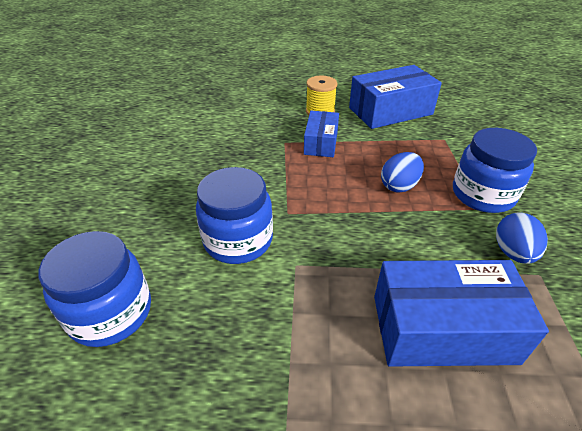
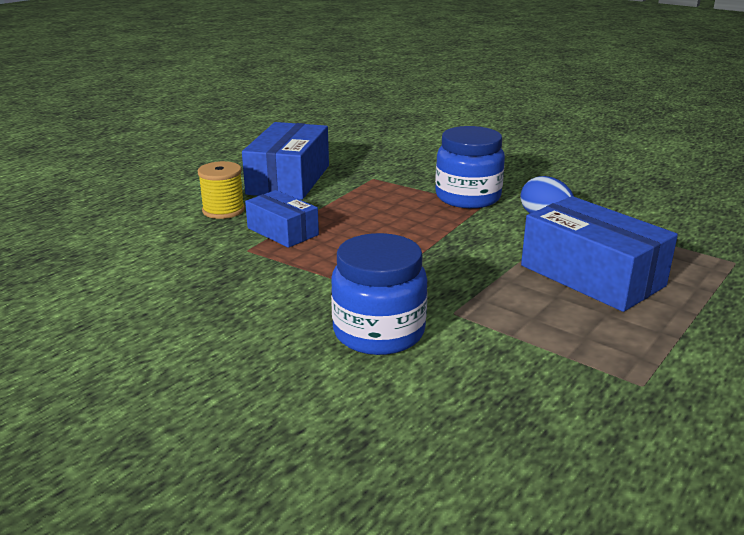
camera: 55 degrees left, 15 degrees down
blue jar [39,231,151,347] -> none
blue box [374,260,549,367] -> blue box turned 75 degrees counterclockwise [521,196,678,312]
blue egg [381,152,424,193] -> none

